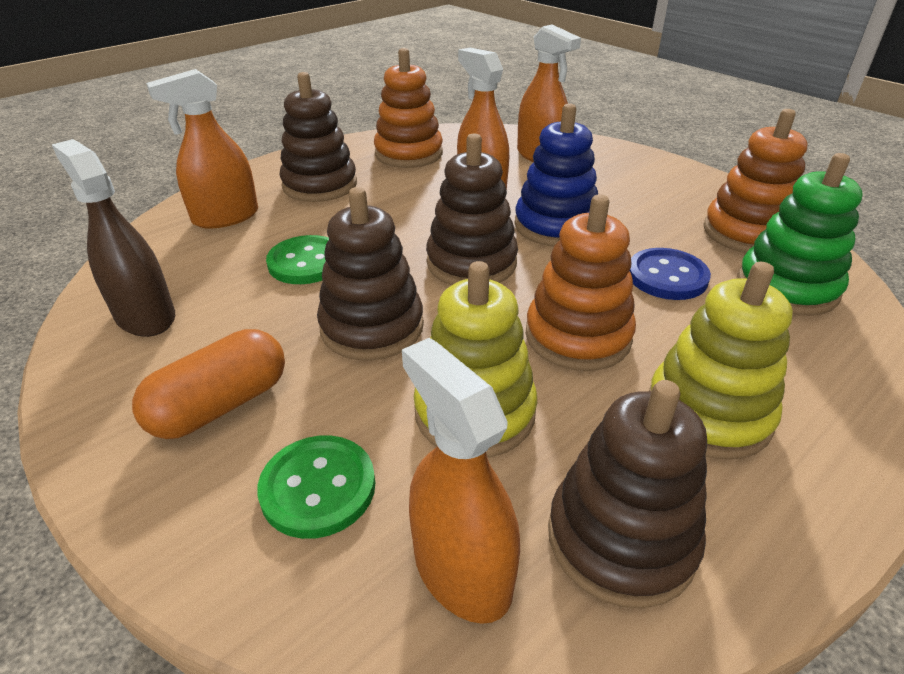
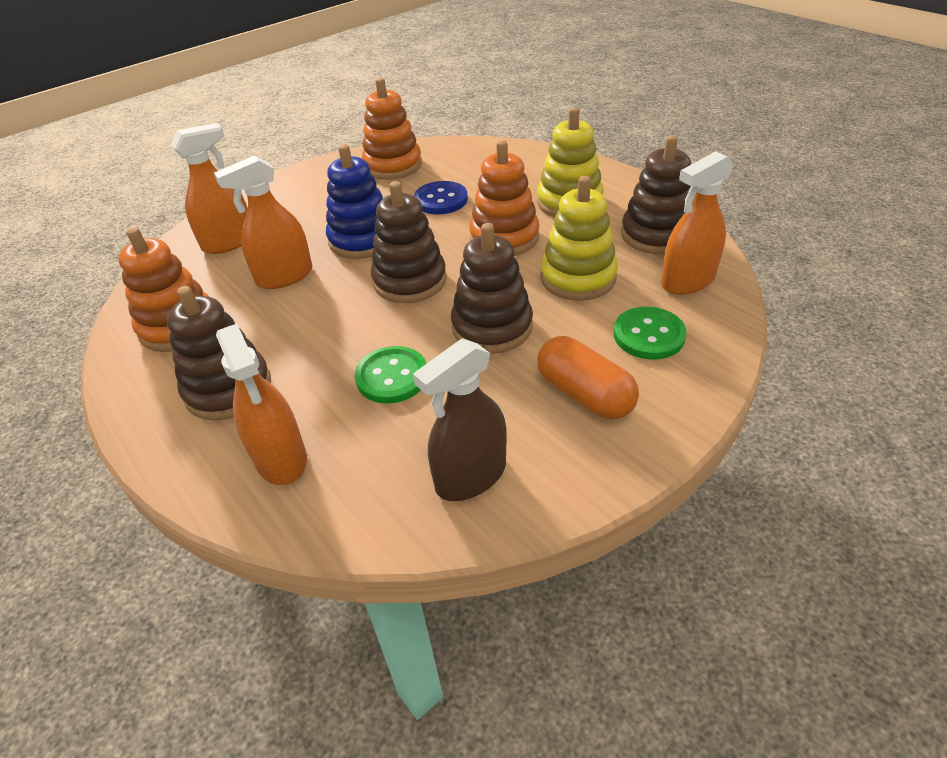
camera: 85 degrees left, 5 degrees up
green stacking toy [737,153,863,316] -> none

